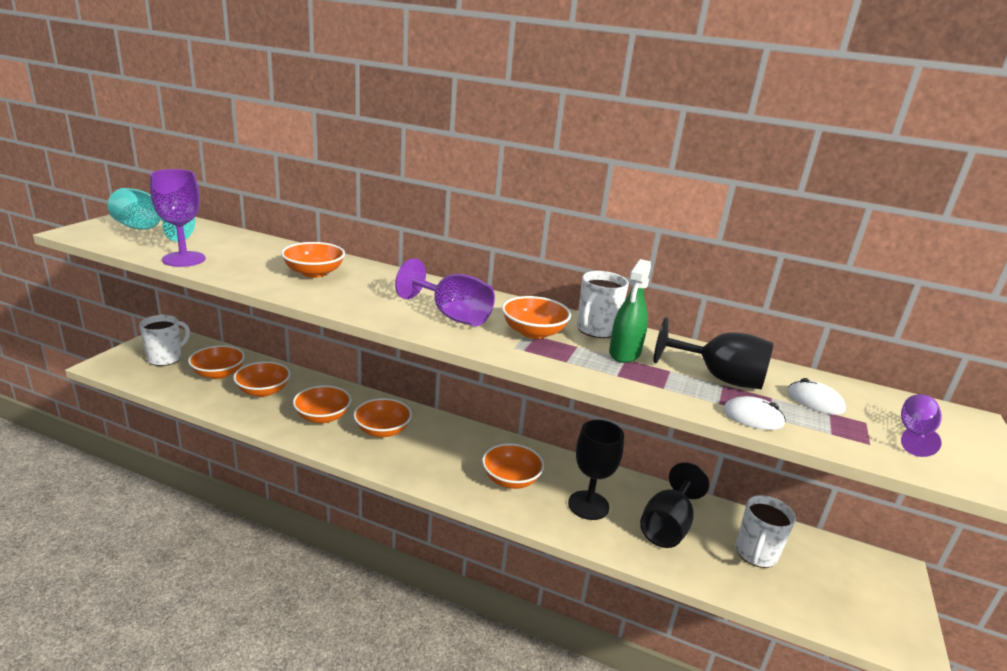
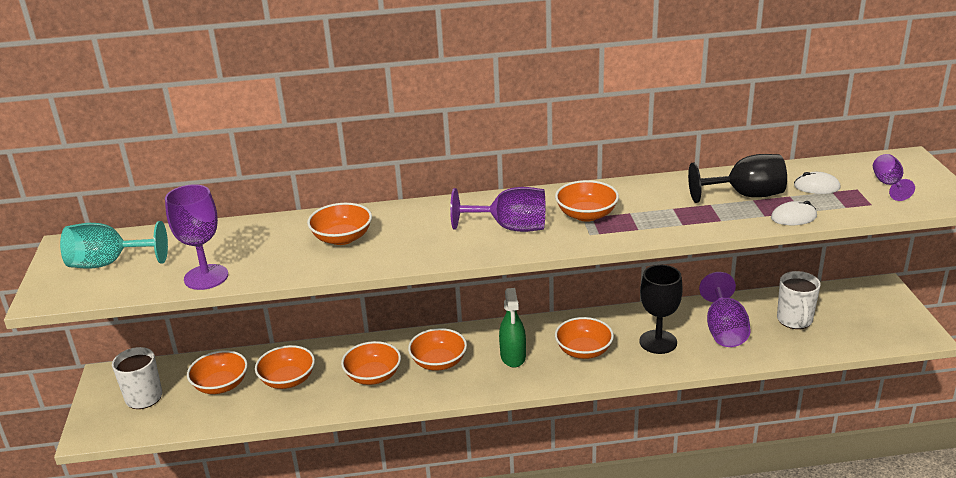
camera: 25 degrees left, 5 degrees up
white mug [577,271,629,338] -> none
green spray bottle [609,259,651,363] -> green spray bottle moved to [499,288,526,368]
black goblet [640,462,709,548] -> purple goblet [699,272,751,347]

